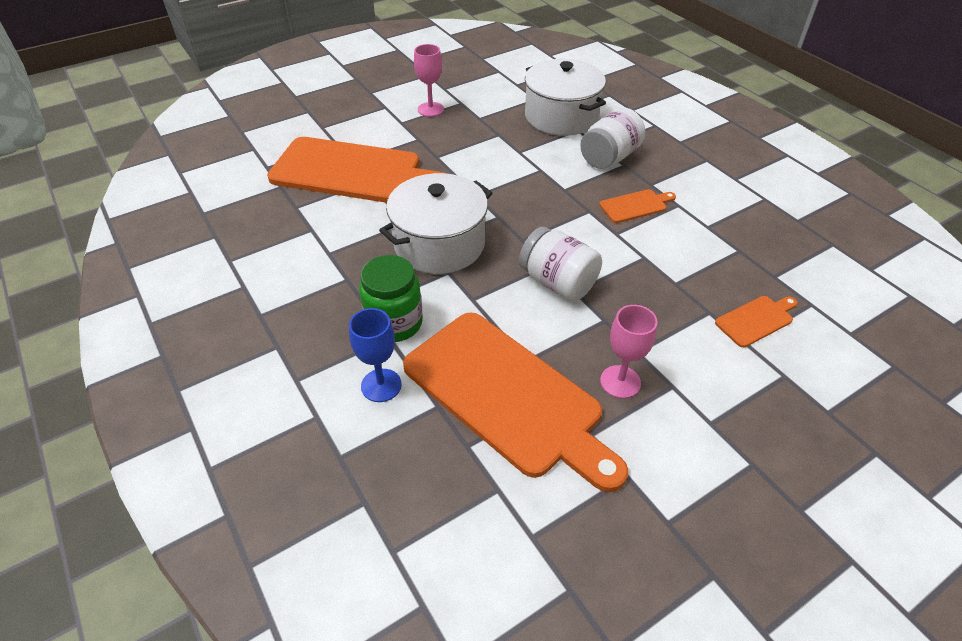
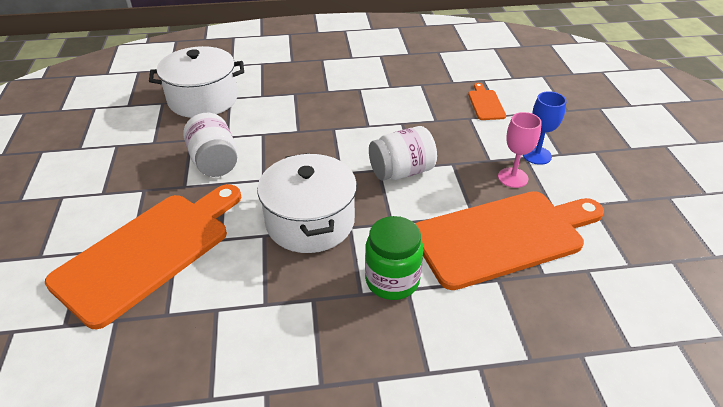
camera: 65 degrees left, 5 degrees down
blue goblet [349,308,402,402] -> blue goblet moved to [523,91,566,165]
pink goblet [414,44,444,117] -> none
white jar [580,107,645,169] -> white jar moved to [183,113,237,177]
orange cutting board [599,189,676,223] -> none

